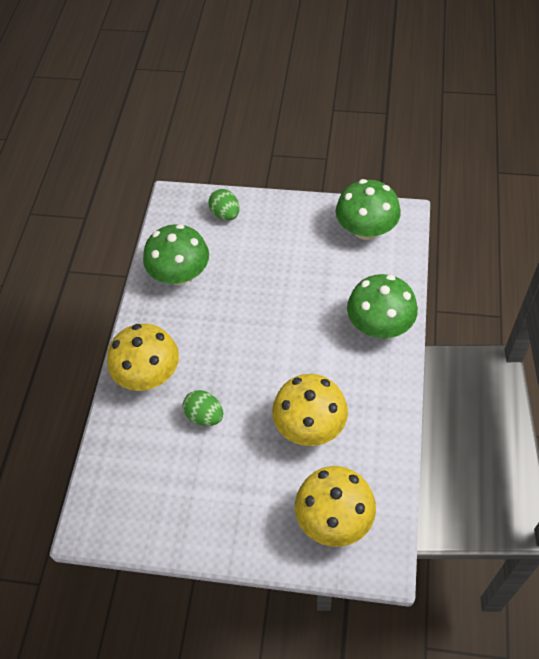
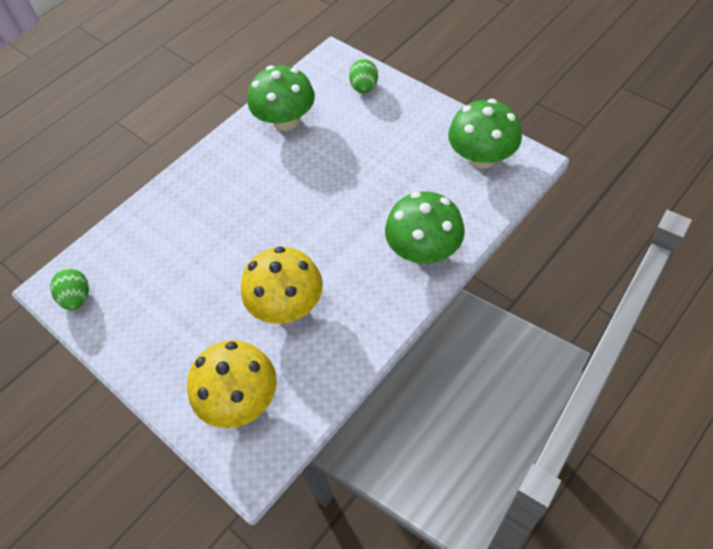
camera: 35 degrees right, 0 degrees up
yellow mushroom [107,324,179,391] -> none
green egg [183,390,223,426] -> green egg moved to [50,268,89,310]

